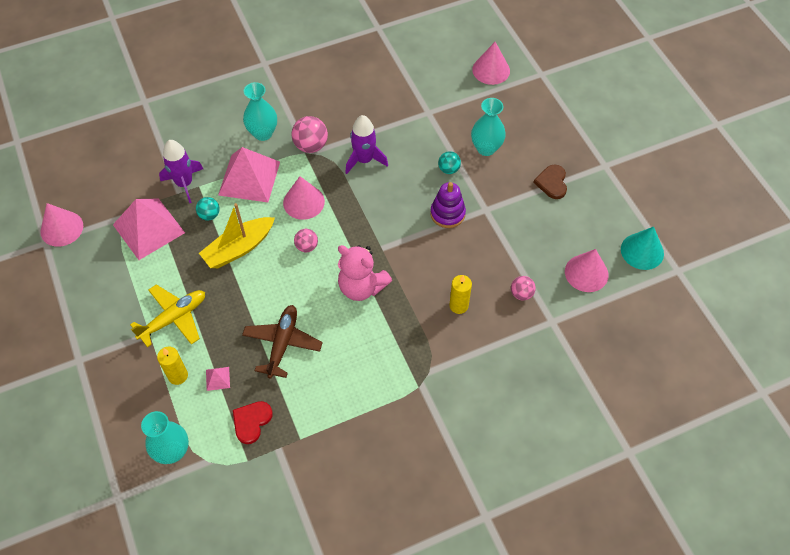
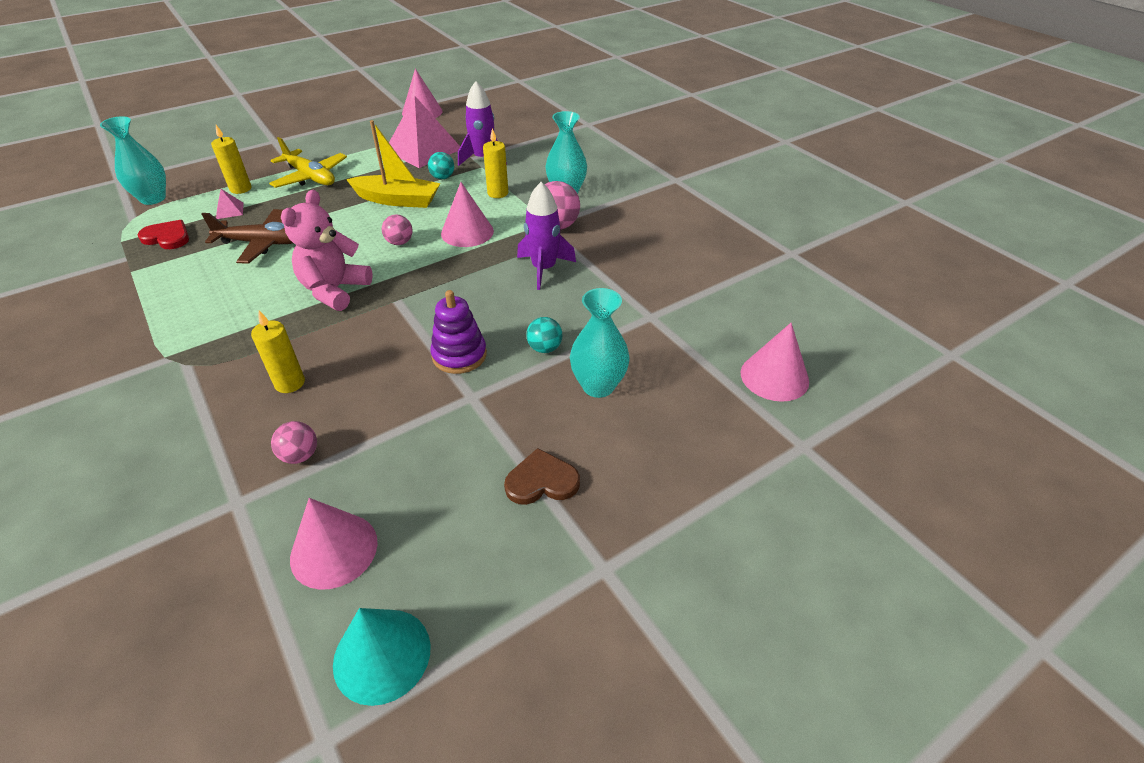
camera: 80 degrees right, 15 degrees down
yellow boat [199,203,275,268] -> yellow boat turned 150 degrees clockwise [346,120,441,208]
pink pyramid [218,147,280,202] -> yellow candle [483,128,508,198]

